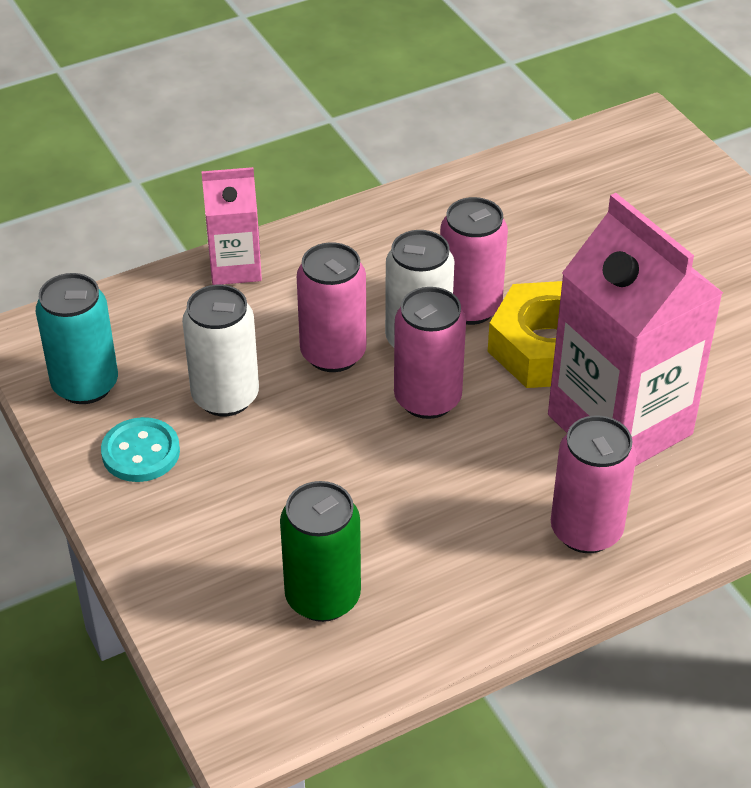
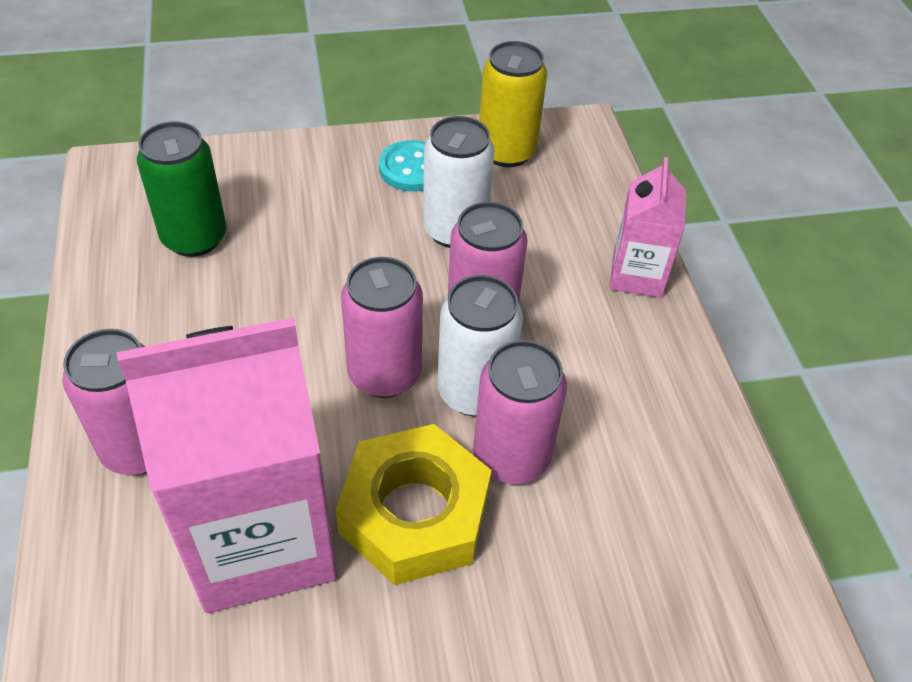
camera: 105 degrees right, 5 degrees up
turquoise can [36,273,118,404] -> yellow can [479,41,547,167]

